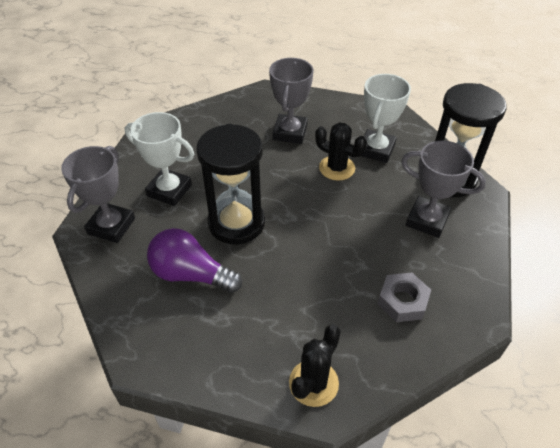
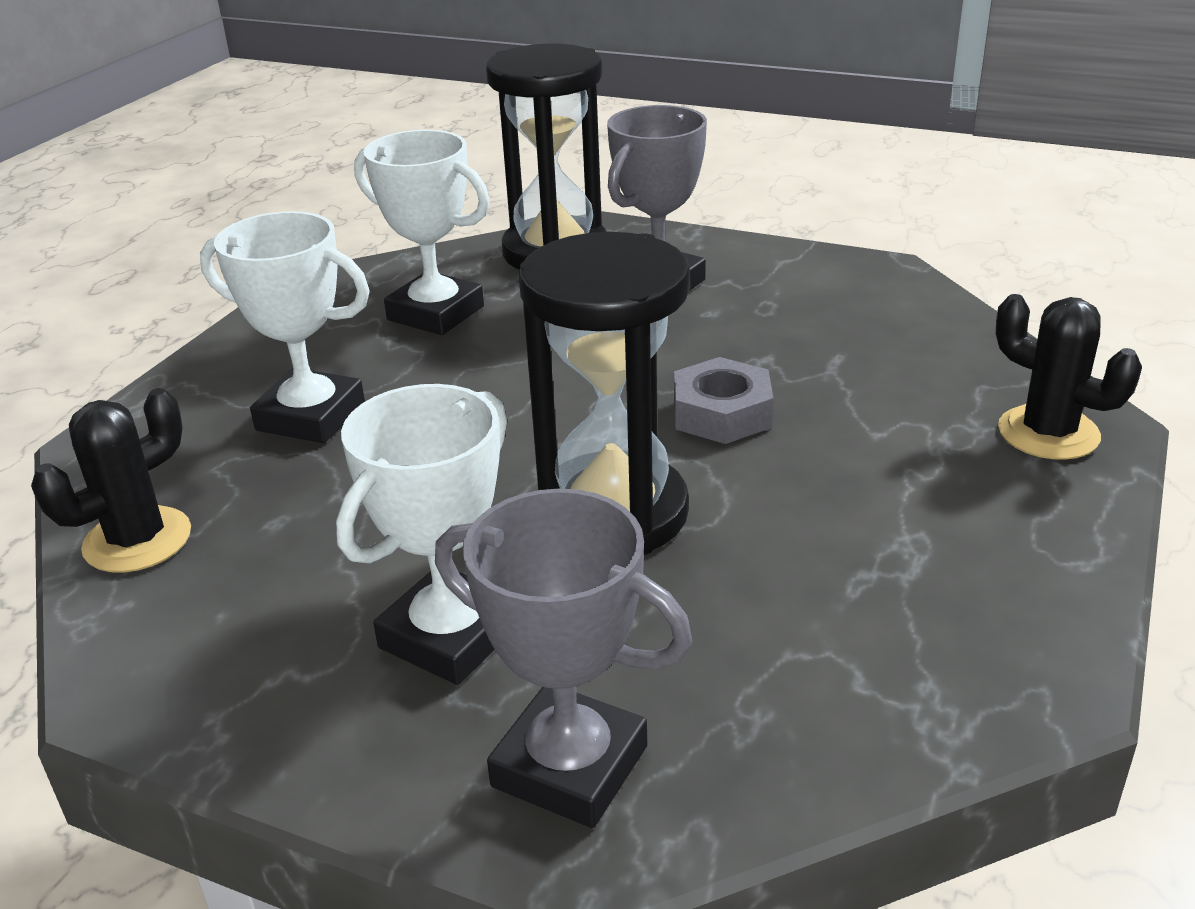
camera: 80 degrees left, 15 degrees down
purple light bulb [147,228,242,293] -> none
grey trophy [269,58,313,144] -> white trophy [200,211,370,443]
black cactus [315,122,367,181] -> black cactus moved to [31,388,191,573]
grey nut [378,273,431,322] -> grey nut moved to [674,357,773,444]

